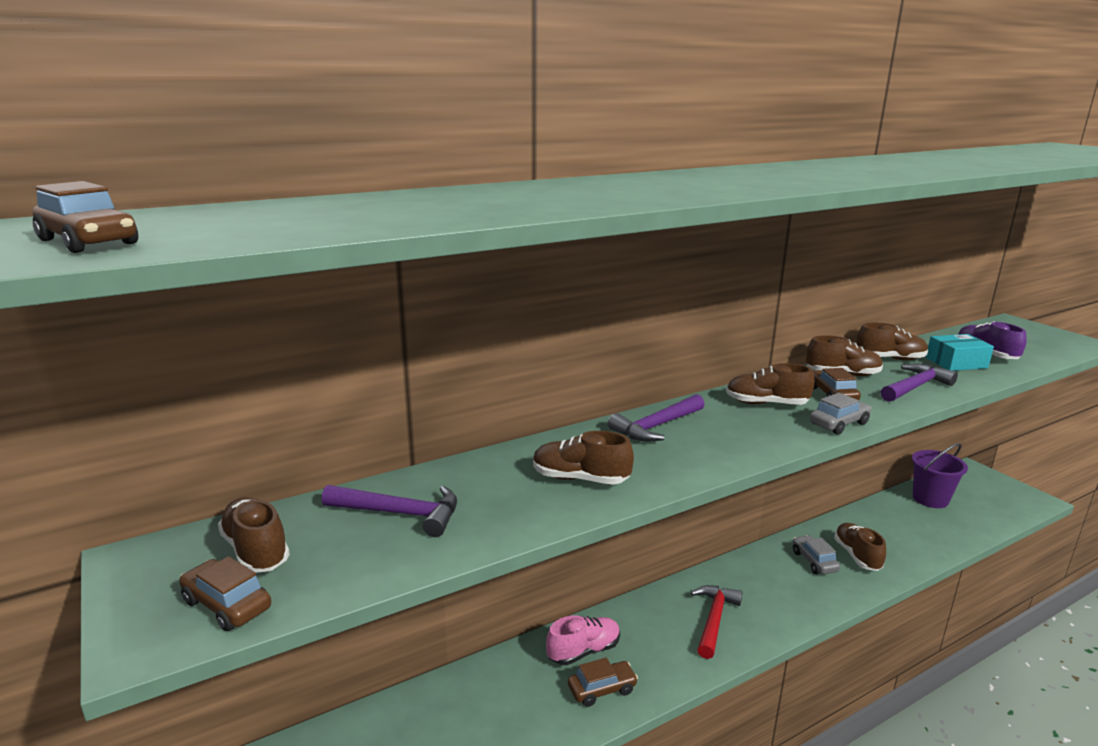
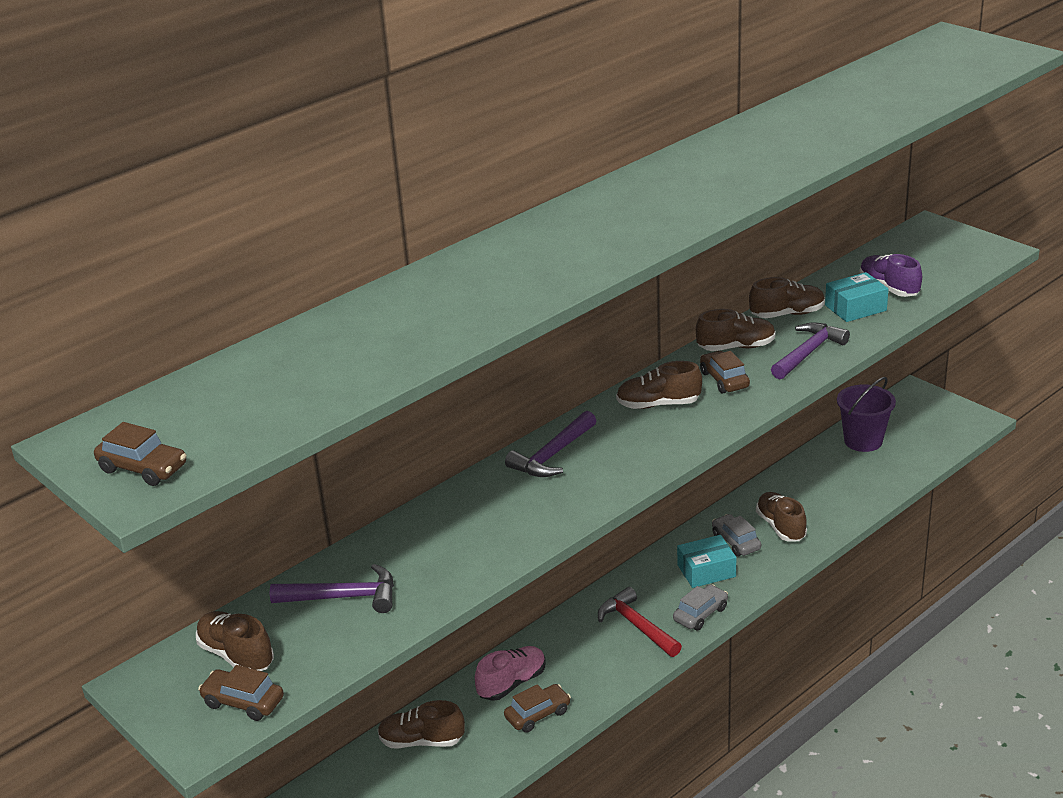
camera: 10 degrees left, 10 degrees up
brown shoe [533,431,634,485] -> brown shoe moved to [378,700,465,749]
red hammer [691,585,743,659] -> red hammer turned 45 degrees counterclockwise [598,587,682,657]
grey car [810,393,872,435] -> grey car moved to [673,584,728,630]
none -> turquoise box [677,535,736,588]

